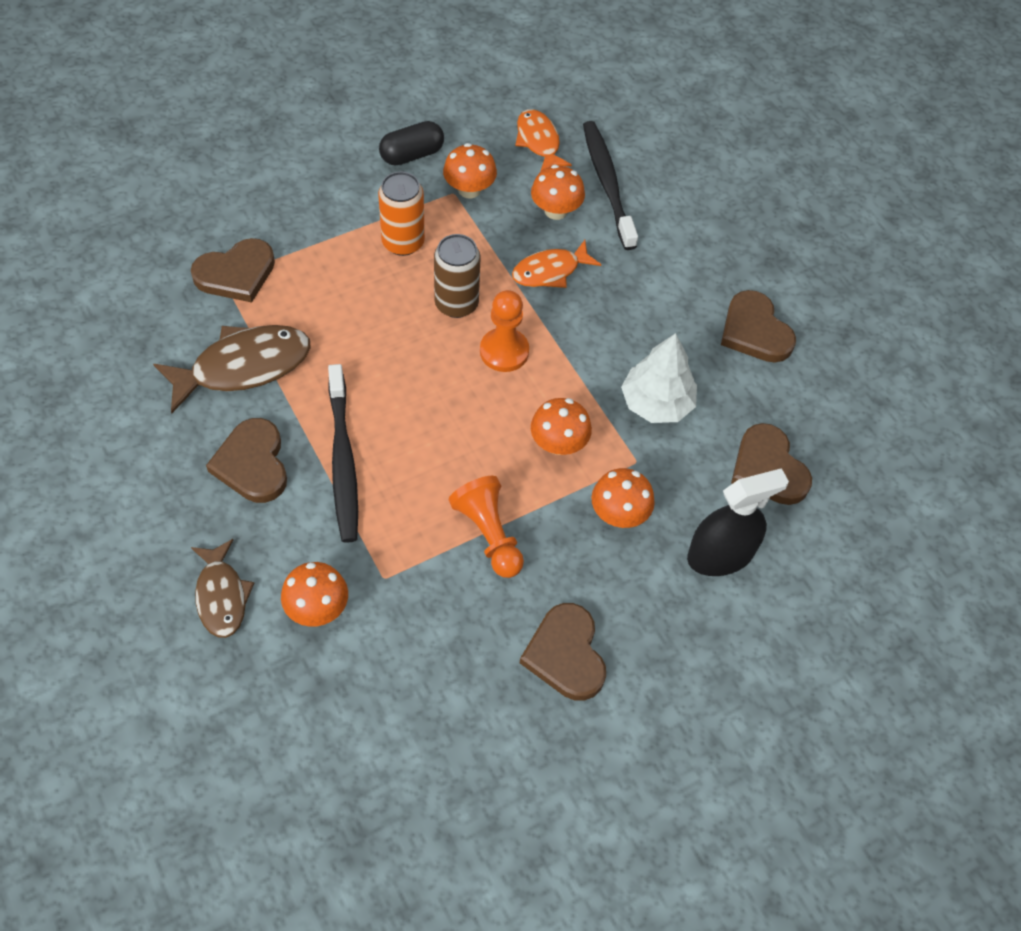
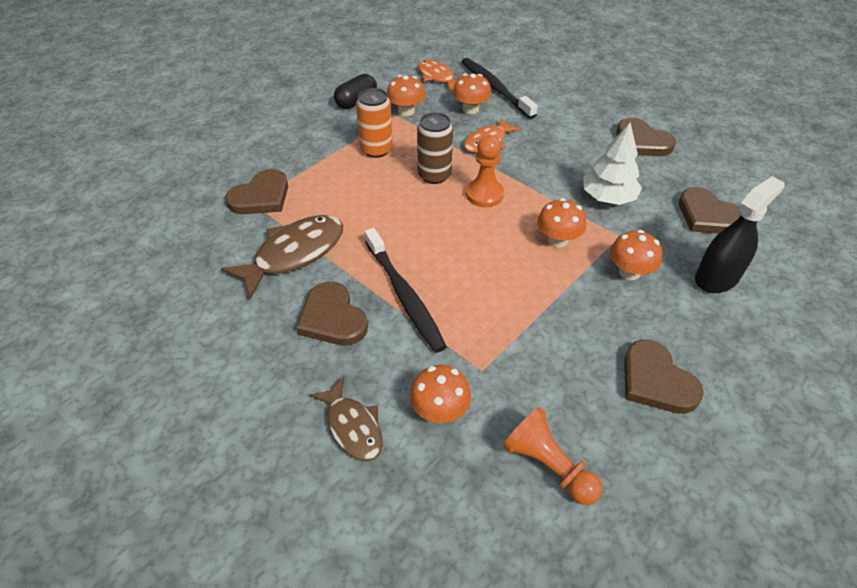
camera: 15 degrees left, 10 degrees down
orange pawn [449,476,524,578] -> orange pawn moved to [503,407,603,505]

